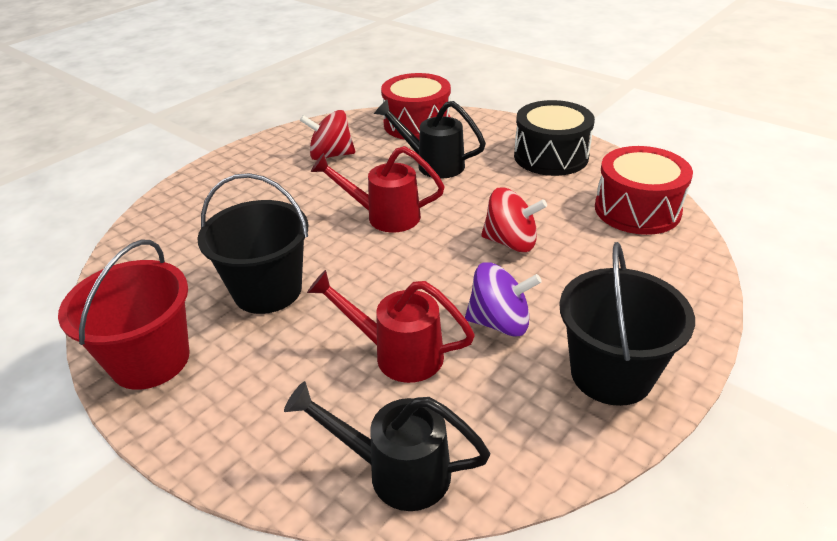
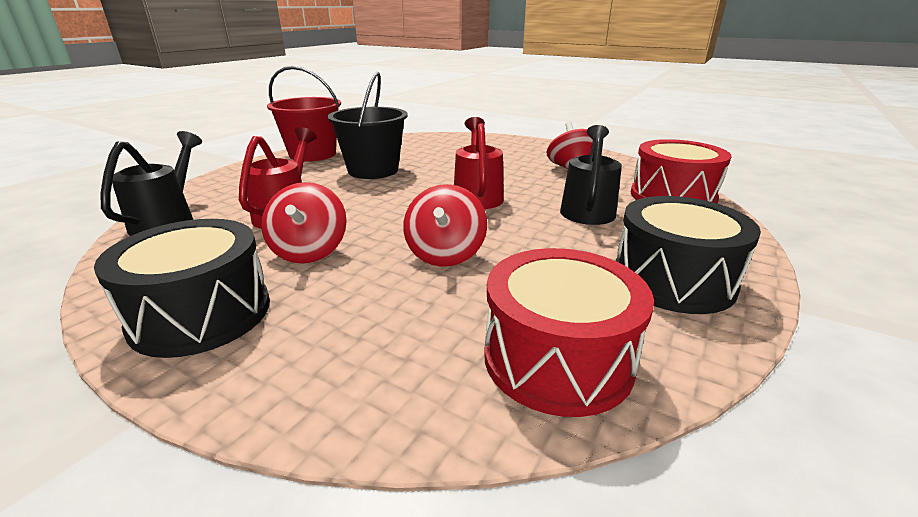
camera: 80 degrees right, 10 degrees down
purple spinning top [465,262,542,337] -> red spinning top [261,182,347,264]
black bucket [559,242,695,406] -> black drum [94,219,270,358]

